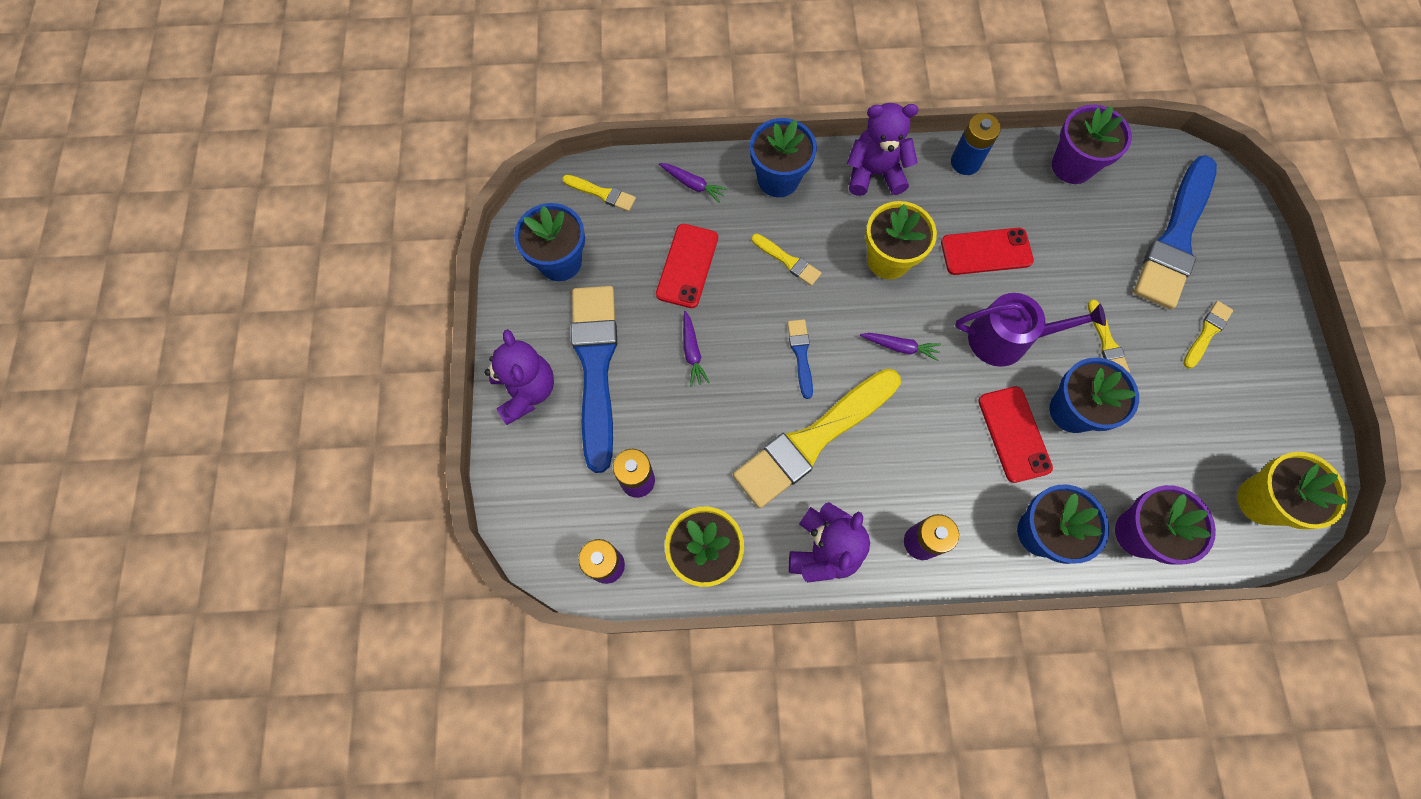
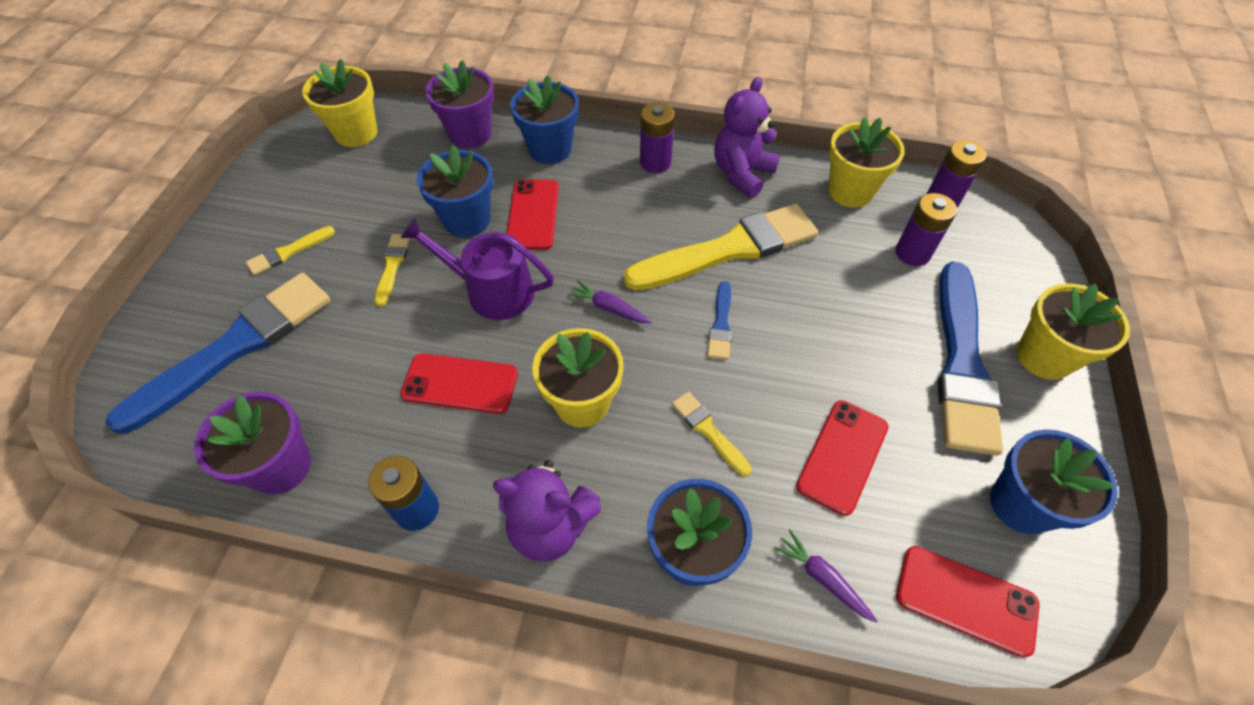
camera: 165 degrees left, 15 degrees down
purple teddy bear [484,329,554,425] -> yellow flower pot [1017,283,1130,380]
yellow brush [562,175,636,211] -> red phone [896,546,1040,658]
purple carrot [683,311,710,387] -> none

